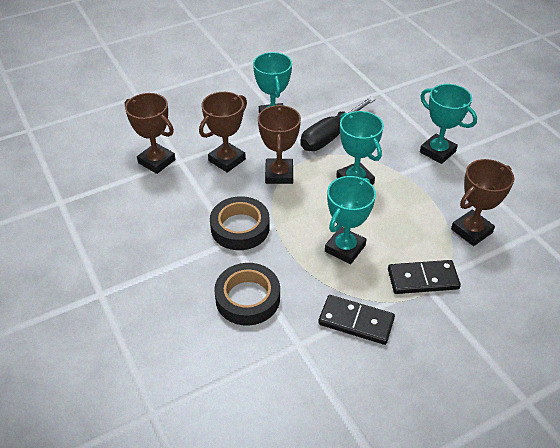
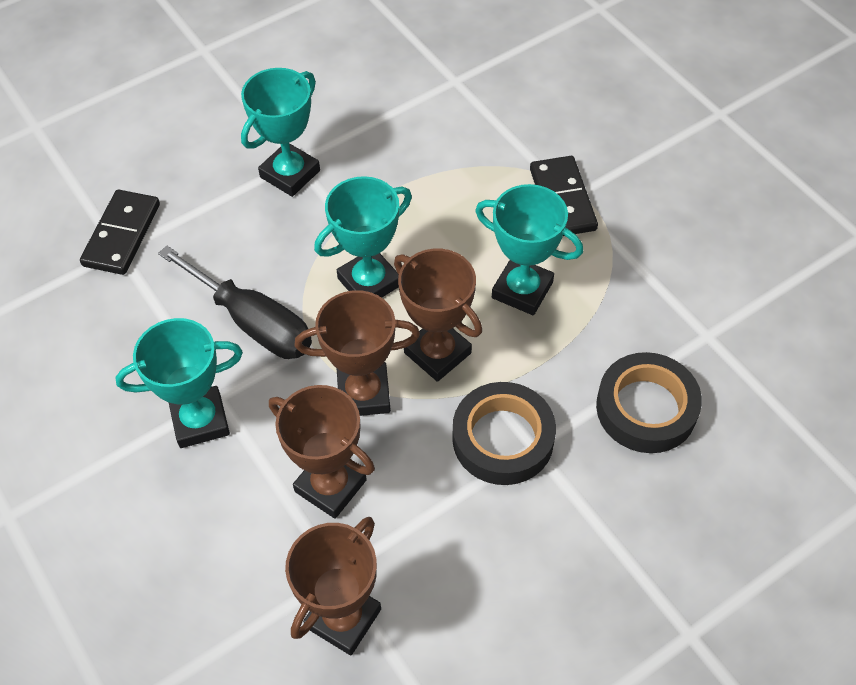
camera: 95 degrees left, 10 degrees up
black domino [318,295,395,345] -> black domino moved to [80,190,160,275]
brown trophy [451,159,514,246] -> brown trophy moved to [394,249,482,382]

